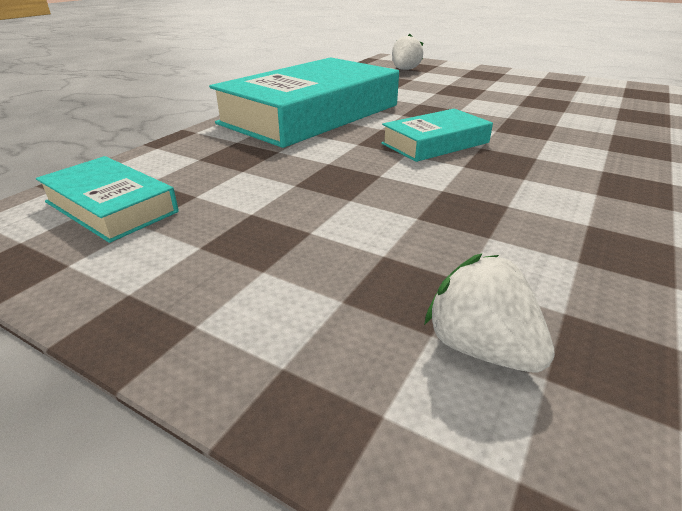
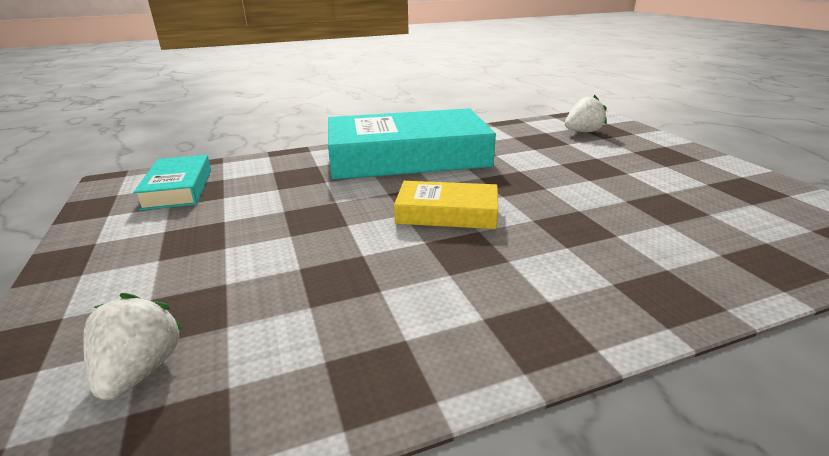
camera: 40 degrees right, 5 degrees down
turquoise book [381,109,493,162] -> yellow book [394,181,498,229]

